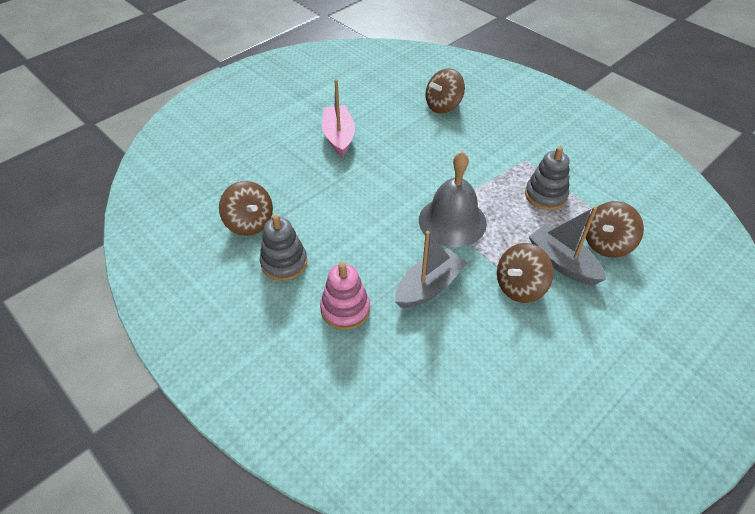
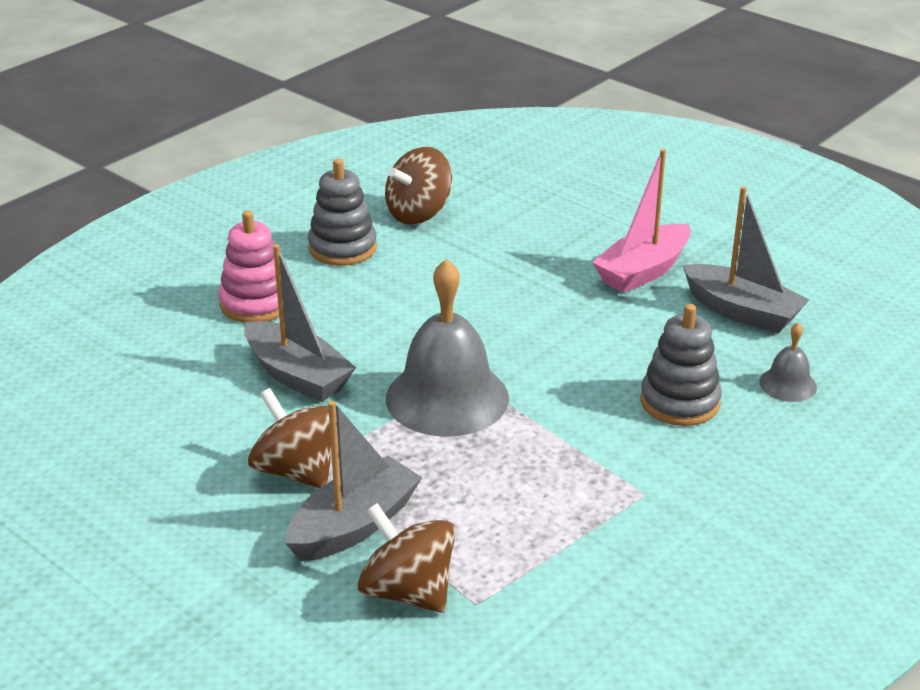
camera: 85 degrees right, 15 degrees down
pink boat [322,79,355,157] -> pink boat turned 150 degrees clockwise [592,149,691,293]
brown spinning top [425,68,465,114] -> grey bell [759,323,817,402]
grey stacking toy [525,147,570,210] -> grey stacking toy moved to [641,304,722,426]
none -> grey boat [683,186,809,334]

